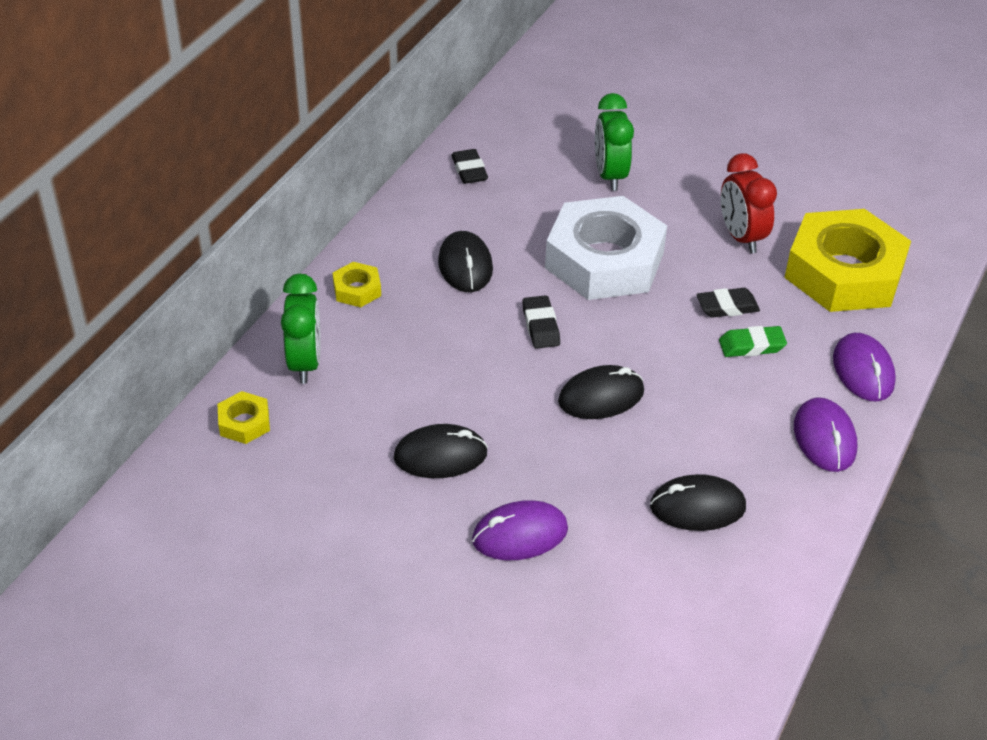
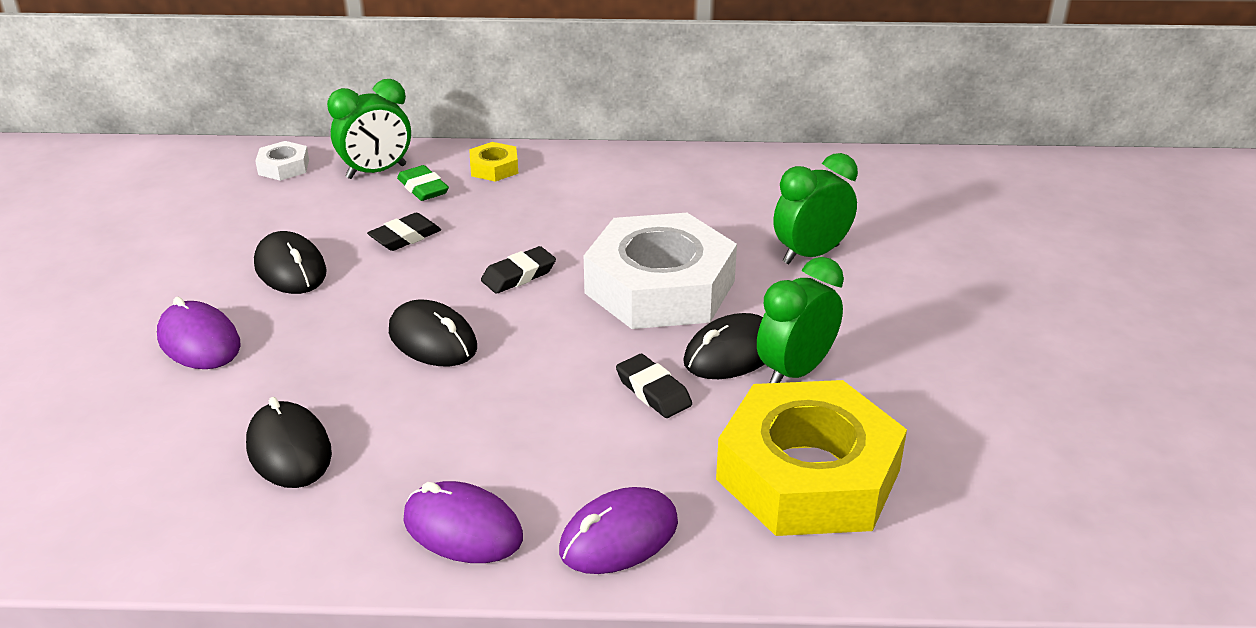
camera: 65 degrees right, 10 degrees down
yellow nut [218,391,270,444] -> white nut [255,141,309,181]
black mouse [438,231,493,292] -> black mouse moved to [683,313,765,379]
black eraser [451,149,488,184] -> black eraser moved to [367,213,441,251]
green eraser [719,326,787,357] -> green eraser moved to [397,165,449,201]
red clock [721,153,777,253] -> green clock [757,257,844,383]
purple mouse [794,397,857,472] -> purple mouse turned 60 degrees clockwise [403,481,523,563]

